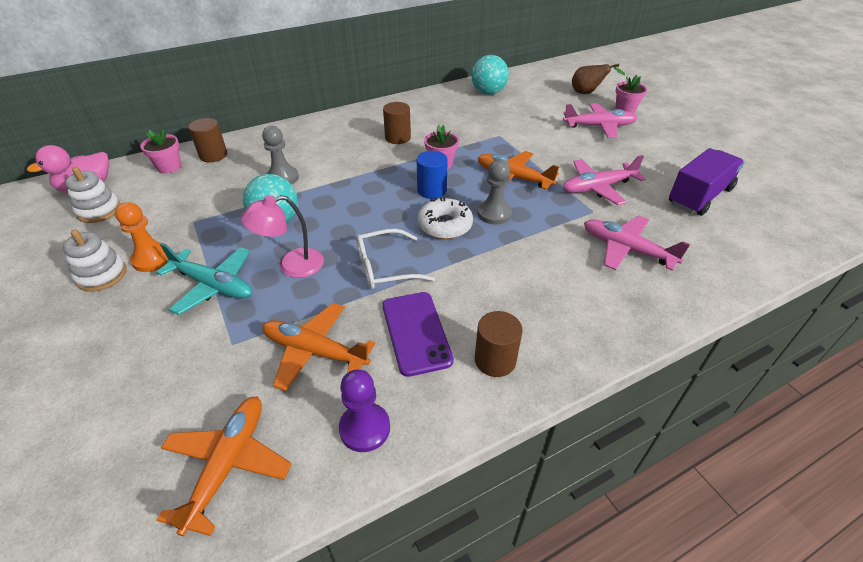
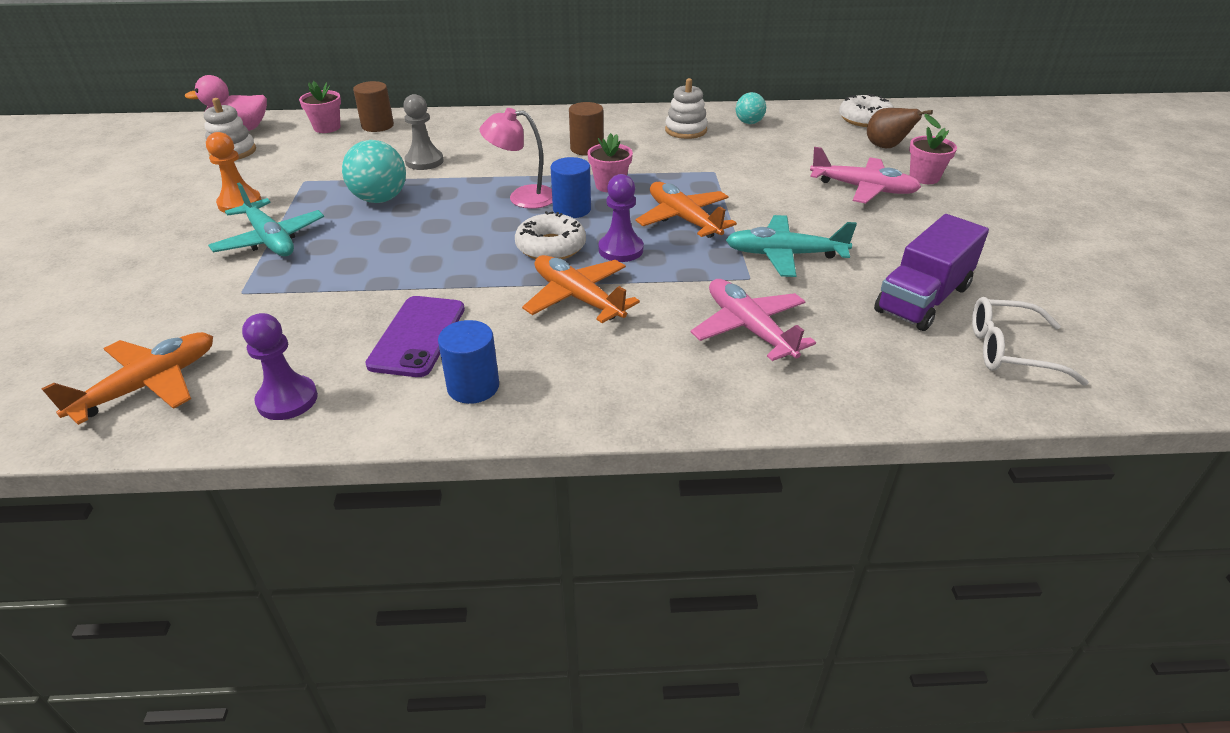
camera: 25 degrees right, 5 degrees down
white stacking toy [63,229,127,292] -> white stacking toy moved to [665,78,708,139]
pink lamp [241,195,324,278] -> pink lamp moved to [480,108,553,209]
orange plane [262,303,375,391] -> orange plane moved to [522,255,640,323]
white glasses [356,229,435,289] -> white glasses moved to [972,297,1089,386]
turquoise ball [471,55,509,95] -> turquoise ball [736,92,766,124], size x0.60
brown cylinder [475,311,523,377] -> blue cylinder [438,320,499,404]
grey pawn [478,159,512,225] -> purple pawn [598,174,644,262]
pink plane [563,155,646,205] -> turquoise plane [726,215,857,277]
purple truck [669,148,745,216] -> purple truck turned 150 degrees clockwise [874,214,989,331]
none -> white donut [839,94,894,127]

